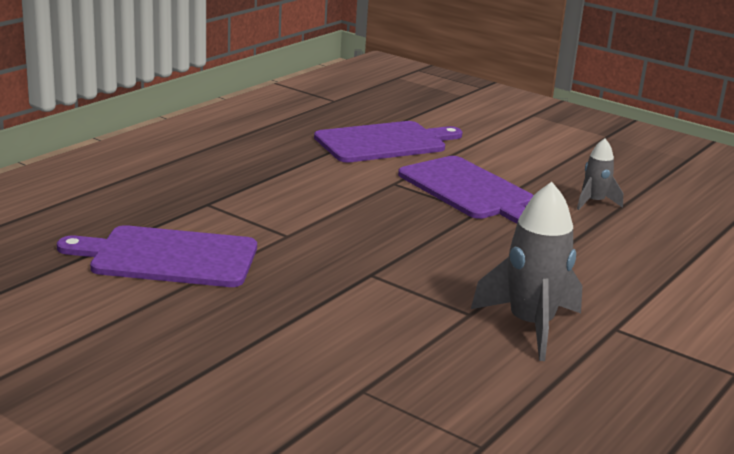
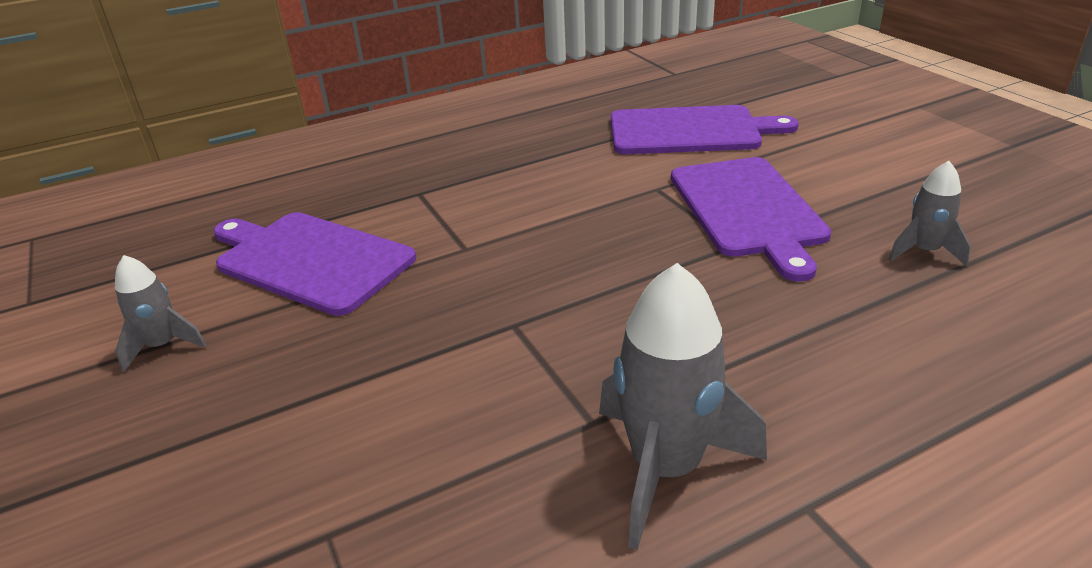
camera: 30 degrees right, 10 degrees up
none -> grey rocket [115,255,207,372]

